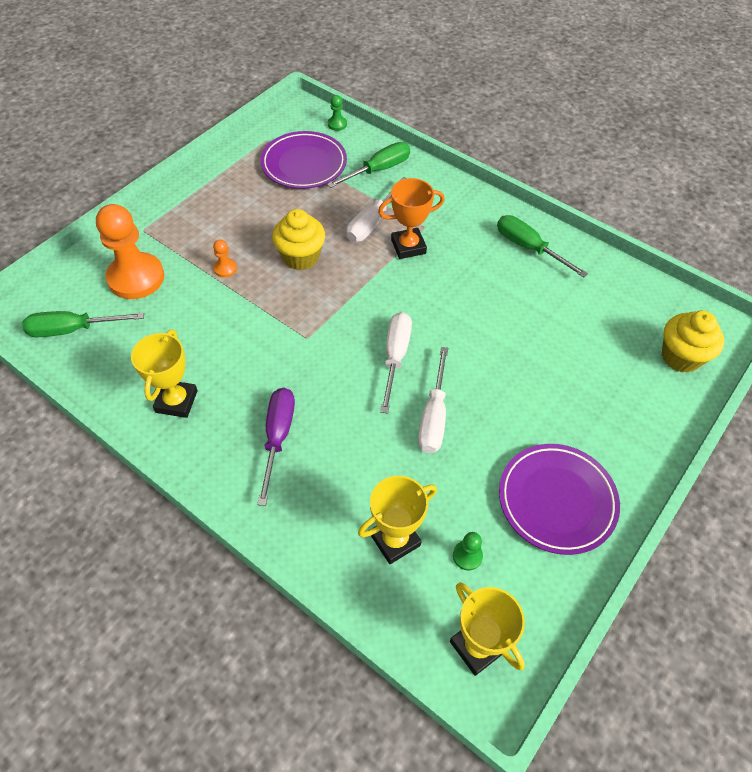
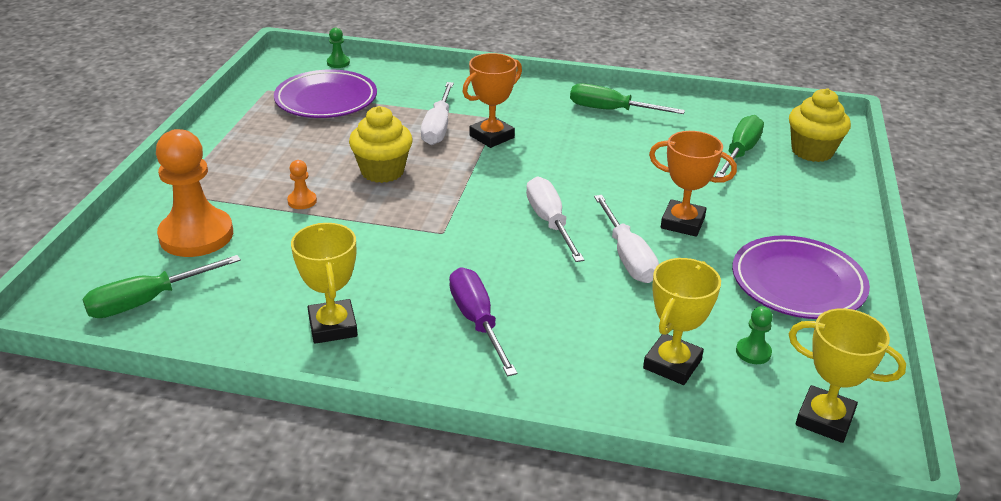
camera: 25 degrees left, 20 degrees down
green screwdriver [327,142,410,188] -> green screwdriver moved to [715,115,764,177]
none -> orange trophy [649,131,737,237]

